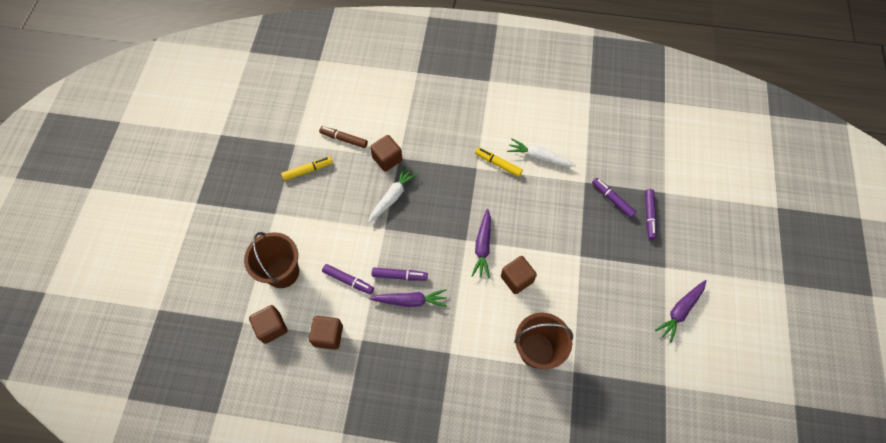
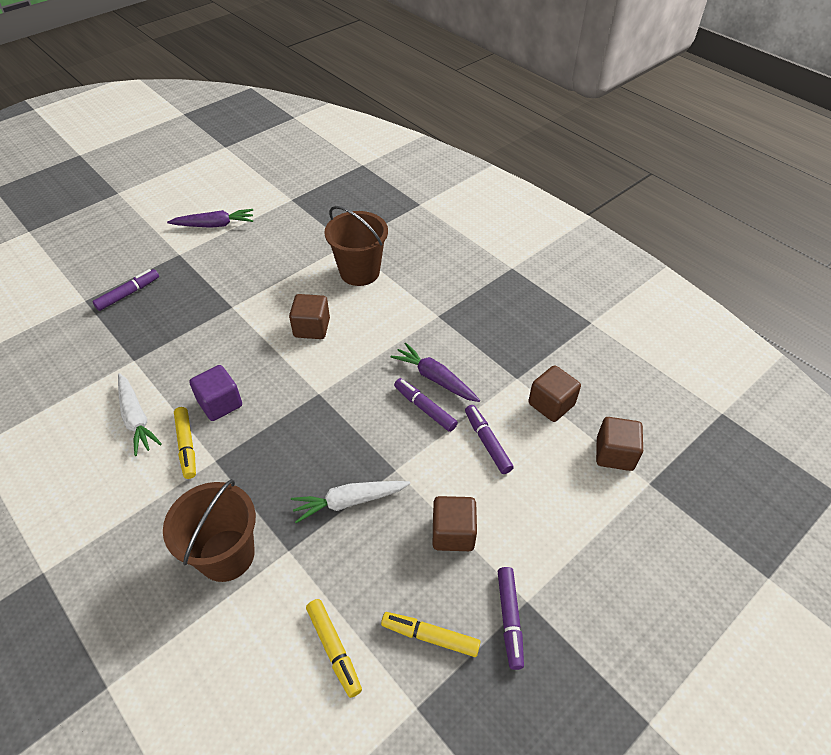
camera: 140 degrees left, 15 degrees down
brown bucket [244,232,299,288] -> brown bucket moved to [163,479,256,582]
brown marker [319,126,368,148] -> yellow marker [306,599,362,698]
brown cube [370,135,402,172] -> brown cube moved to [433,496,477,551]
purple carrot [471,209,491,278] -> none
purple marker [592,178,636,218] -> purple marker moved to [497,567,524,670]
none -> purple cube [189,365,242,421]

